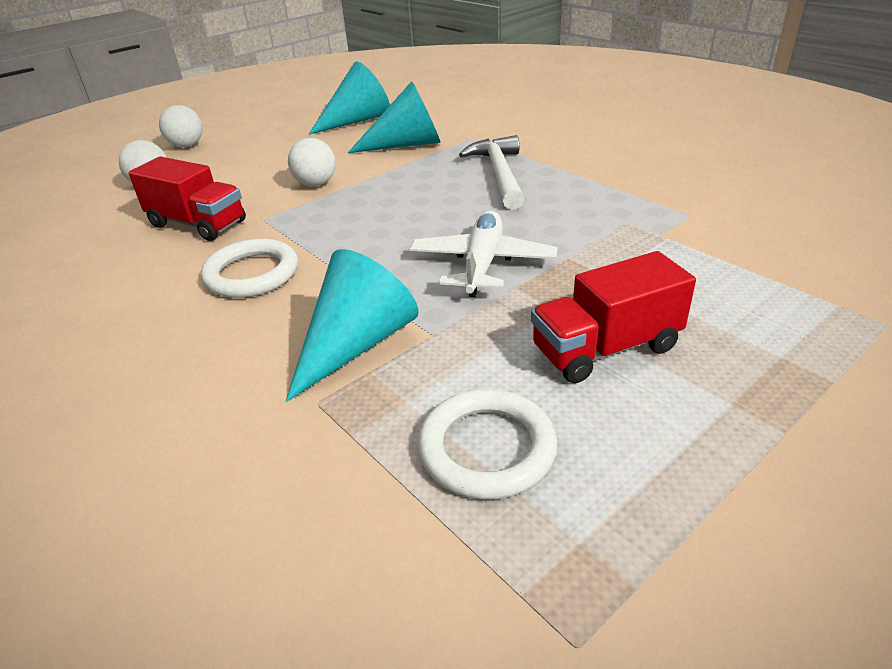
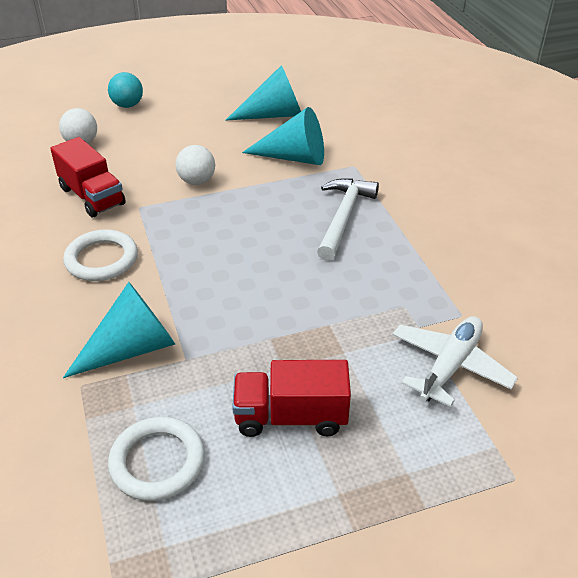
camera: 20 degrees right, 5 degrees up
white ball [159,105,203,147] -> turquoise ball [108,72,143,108]
white plane [410,211,557,297] -> white plane moved to [392,316,518,407]

